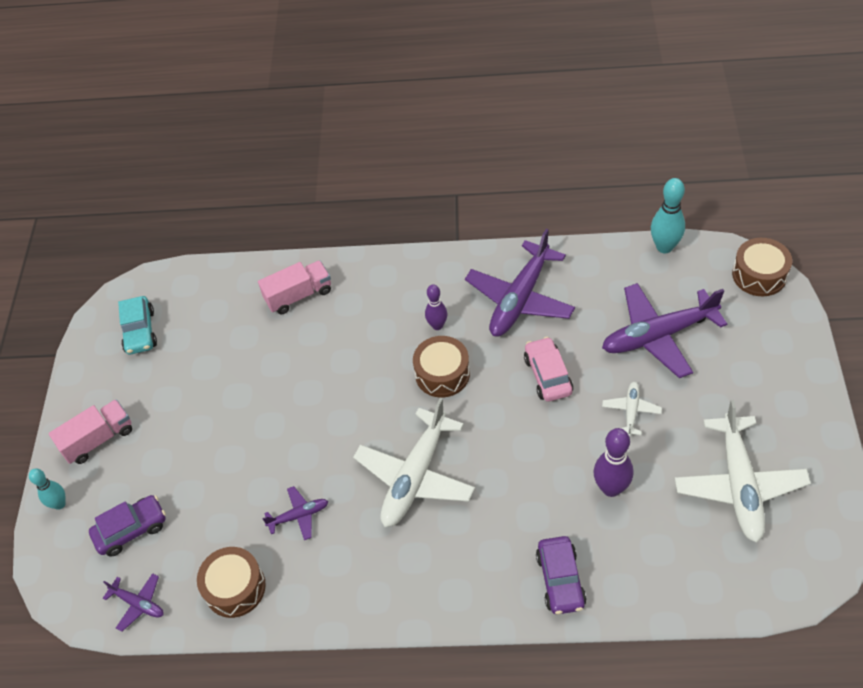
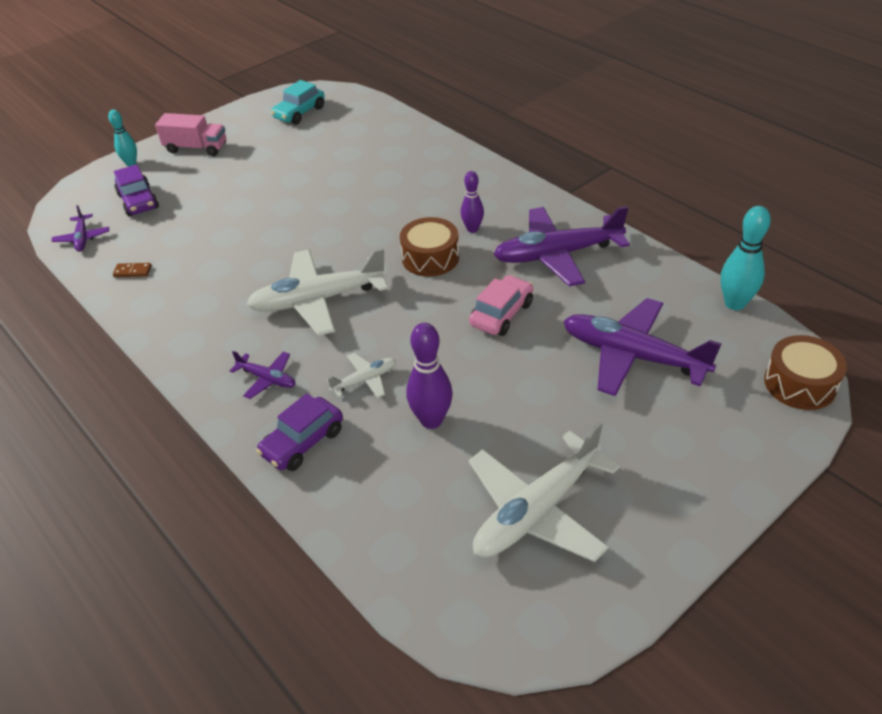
camera: 45 degrees right, 10 degrees down
purple car [89,495,166,557] -> purple car turned 45 degrees clockwise [114,164,159,216]
brown drum [197,547,266,618] -> brown domino [113,263,152,277]
pink truck [258,260,331,314] -> none
purple plane [262,486,328,540] -> purple plane moved to [230,351,295,399]
white plane [602,381,662,437] -> white plane moved to [326,353,396,398]

